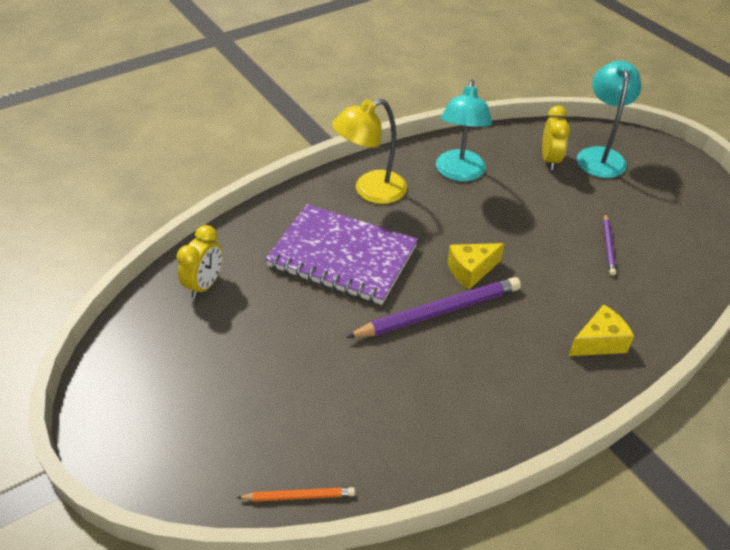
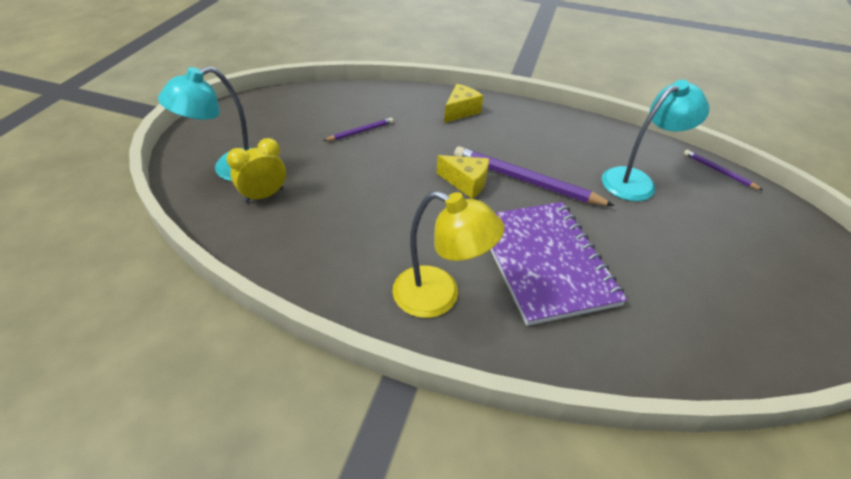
camera: 130 degrees left, 0 degrees up
yellow clock [176,225,223,299] -> none
orange pencil [236,487,355,502] -> purple pencil [684,150,762,190]
turquoise lamp [436,80,492,182] -> turquoise lamp moved to [602,80,709,201]
yellow cheese [569,304,634,356] -> yellow cheese turned 105 degrees clockwise [444,84,483,123]

